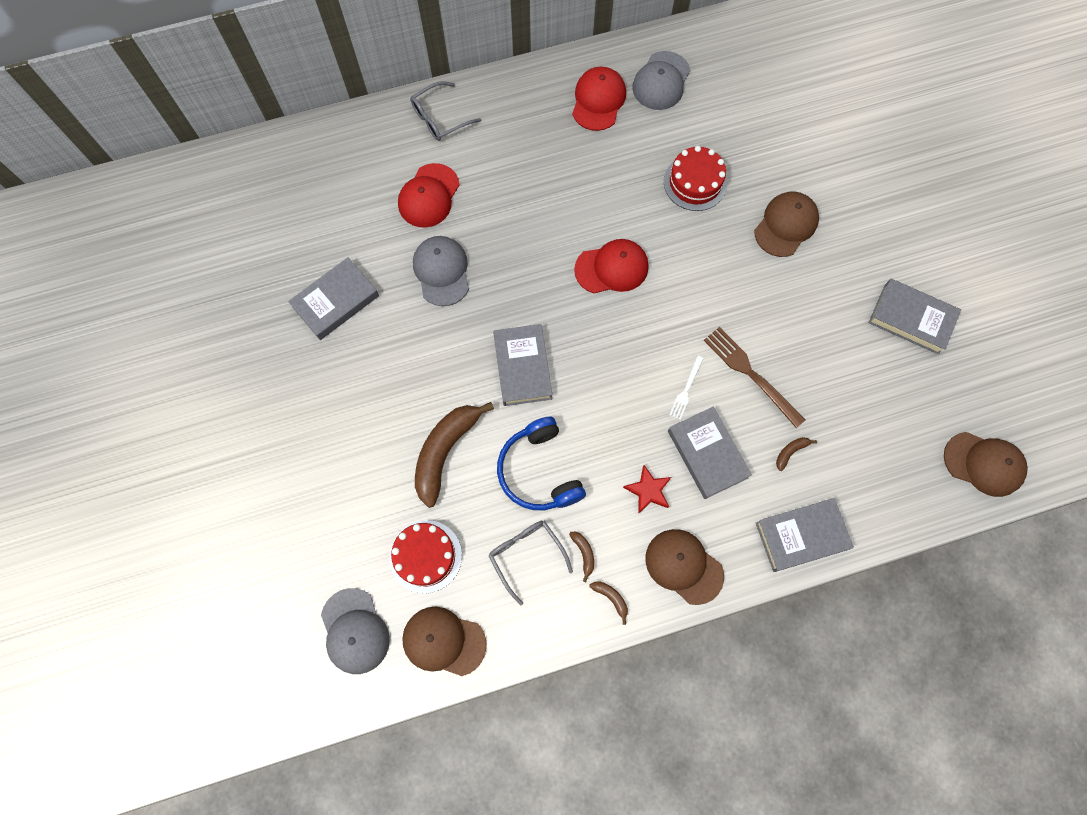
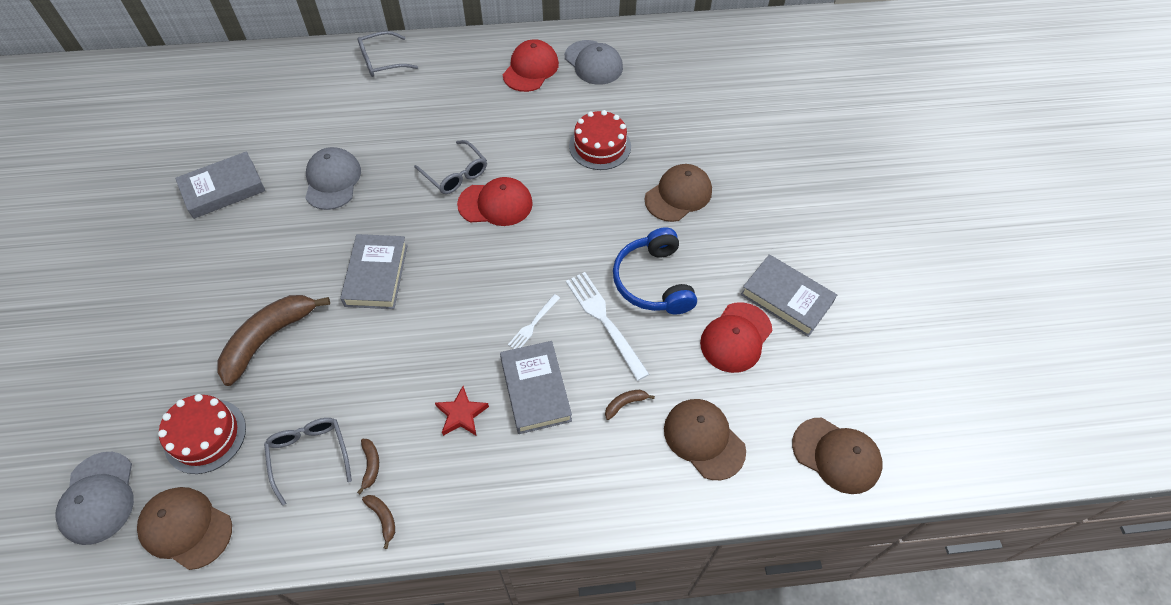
camera: 10 degrees right, 15 degrees down
red cap [398,163,459,228] -> red cap moved to [700,302,772,373]
blue headphones [497,417,586,510] -> blue headphones moved to [613,227,697,315]
grey cap [632,51,691,110] -> grey cap turned 75 degrees counterclockwise [565,40,623,85]
brown cap [646,529,724,605] -> brown cap moved to [664,399,746,480]
brown fork [704,327,806,428] -> white fork [566,272,649,381]
grey book [756,498,854,572] -> none
none -> grey glasses [414,140,487,194]

